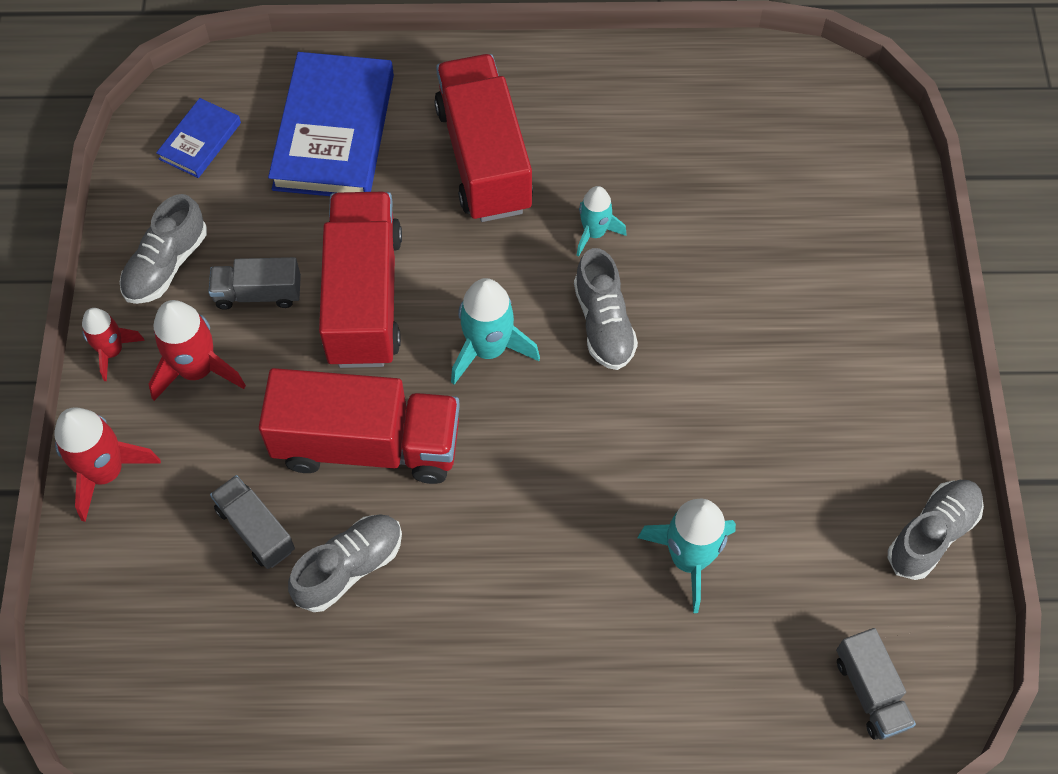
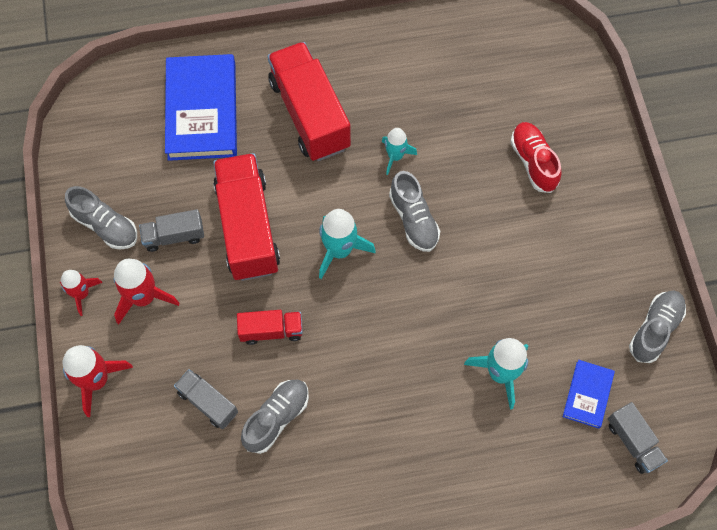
camera: 10 degrees left, 5 degrees up
grey shoe [120,194,207,304] -> grey shoe turned 75 degrees counterclockwise [65,186,137,249]
blue book [156,98,241,178] -> blue book moved to [563,360,615,429]
red truck [259,368,460,484] -> red truck [237,310,303,345], size x0.50
none -> red shoe [510,122,562,193]

